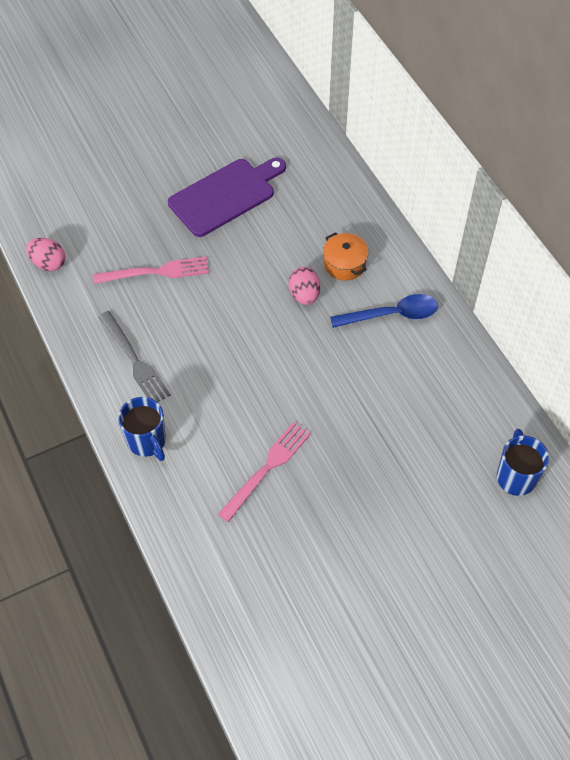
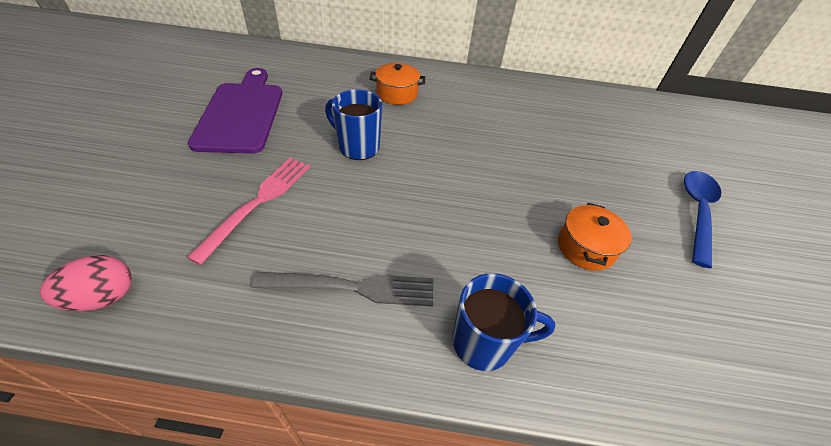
camera: 60 degrees left, 10 degrees down
pink fork [218,422,311,522] -> orange pot [558,203,632,271]
pink egg [289,267,320,305] -> none
blue spoon [330,294,438,328] -> blue spoon moved to [684,171,721,268]
blue mug [497,429,549,496] -> blue mug moved to [325,90,382,160]

